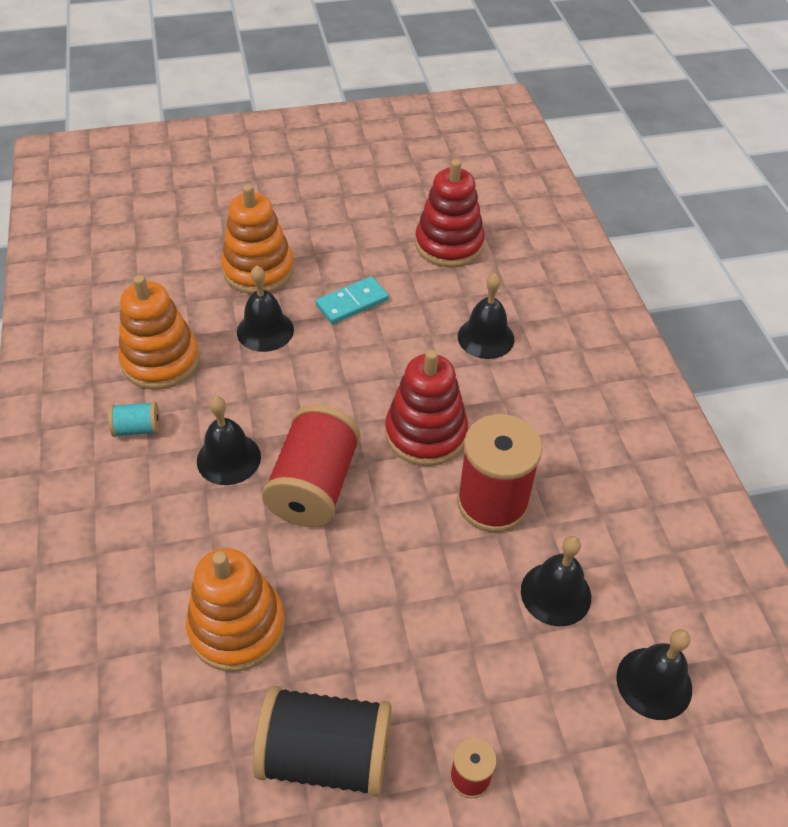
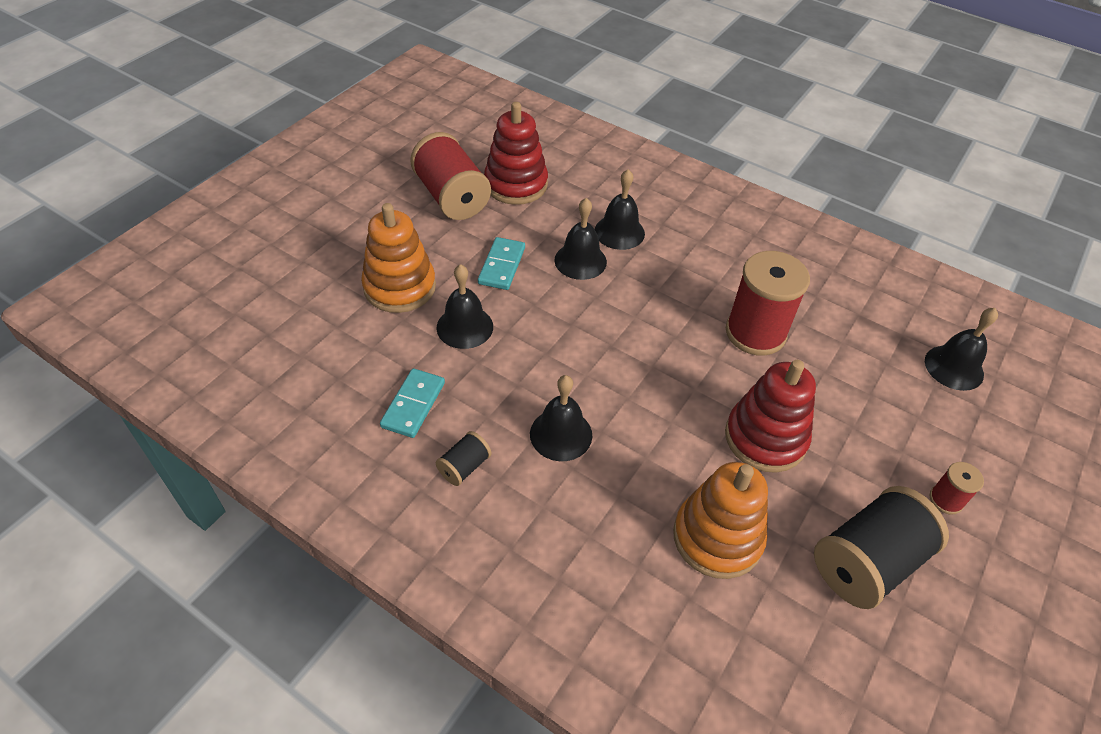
camera: 45 degrees left, 0 degrees up
turquoise spool [108,402,160,437] -> black spool [436,431,492,486]
orange stacking toy [118,275,200,390] -> turquoise domino [380,368,445,438]
red spool [262,405,360,527] -> red spool moved to [410,132,491,220]
red stacking toy [385,350,468,466] -> red stacking toy moved to [725,360,816,473]
black bell [521,536,591,627] -> black bell moved to [554,198,607,280]

